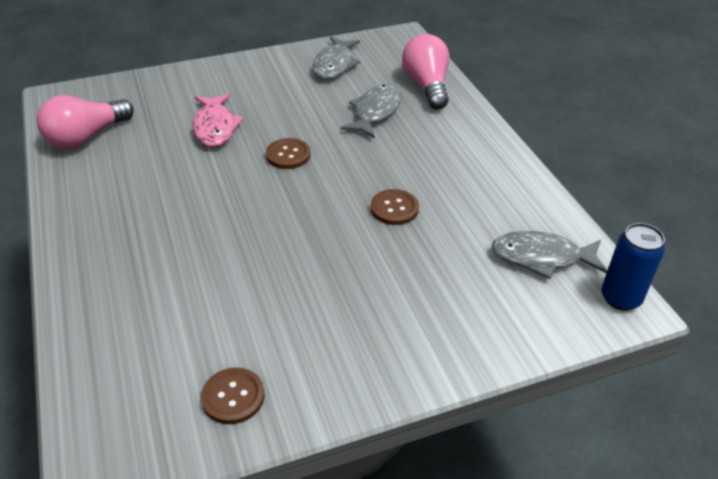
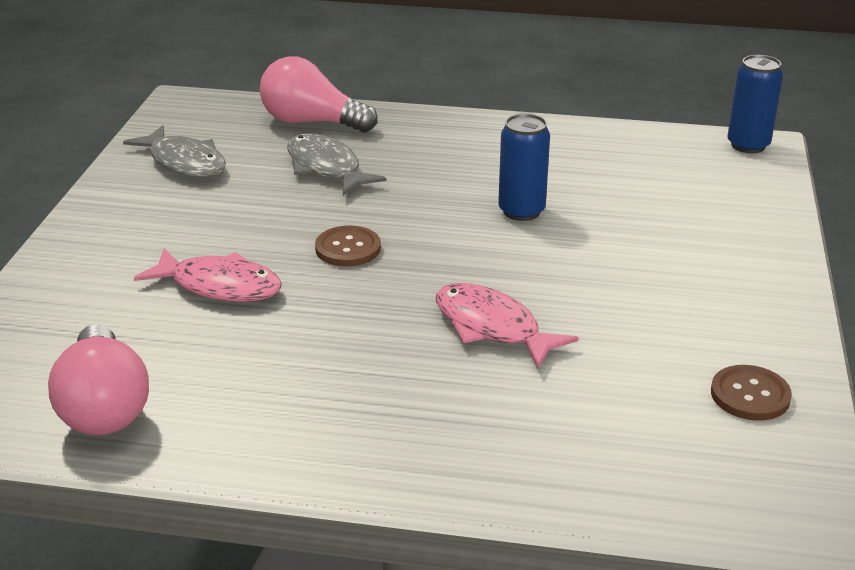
camera: 60 degrees left, 10 degrees down
brown button [370,189,419,225] -> blue can [498,114,550,221]
grey fish [492,231,607,279] -> none
none -> pink fish [436,283,579,368]

